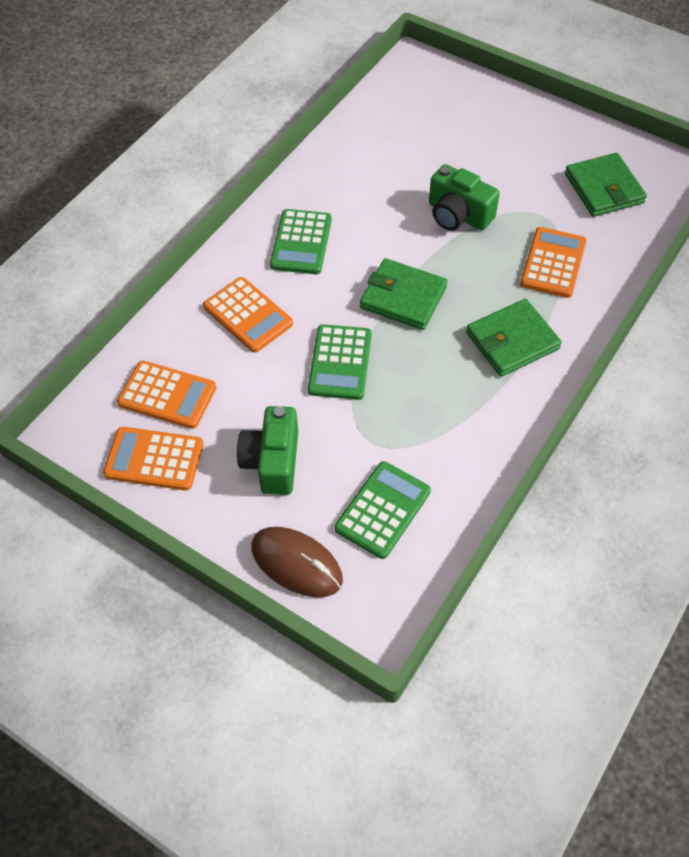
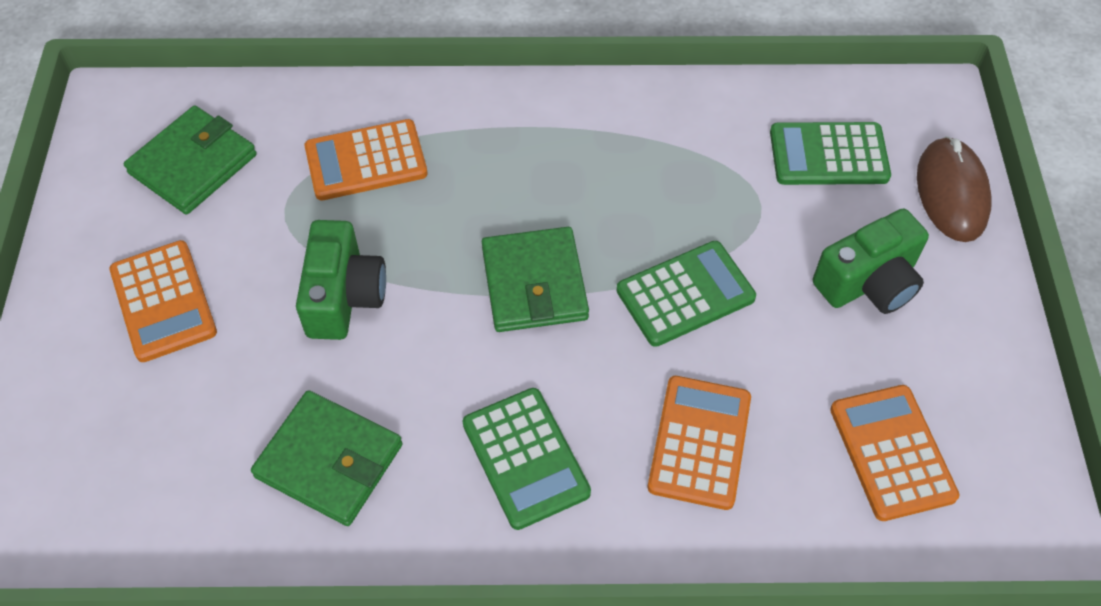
camera: 125 degrees left, 0 degrees up
orange calculator [103,427,204,491] -> orange calculator moved to [110,240,217,362]
green calculator [270,209,332,274] -> green calculator turned 90 degrees clockwise [463,388,591,530]
green wallet [466,299,562,377] -> green wallet moved to [251,390,403,526]

